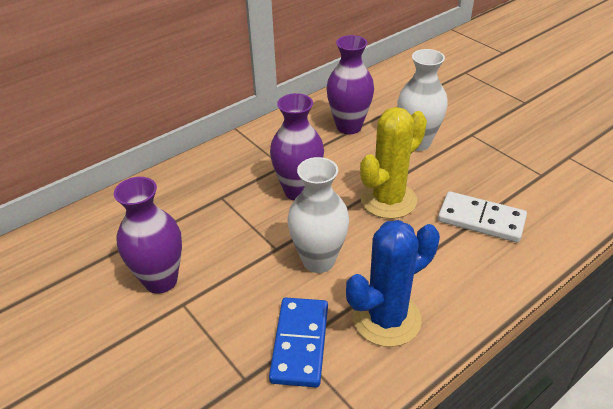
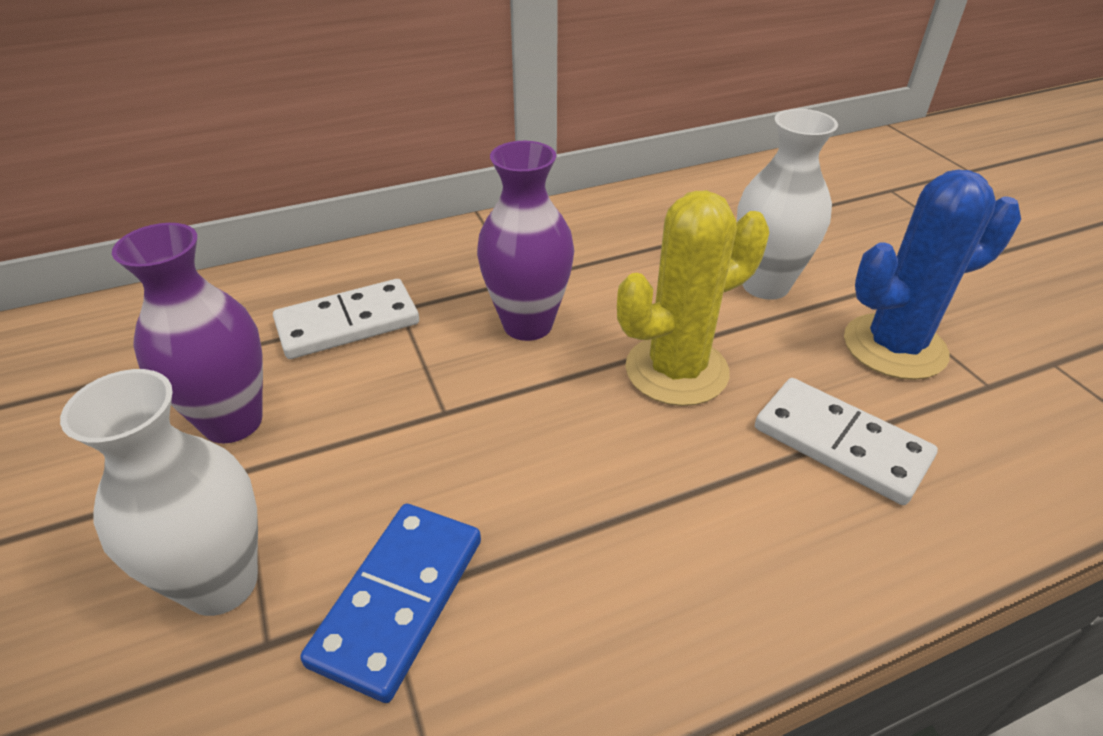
camera: 15 degrees right, 0 degrees up
white vase [288,157,349,273] -> white vase moved to [60,369,258,616]
purple vase [327,35,374,134] -> none
blue cactus [346,220,440,347] -> blue cactus moved to [844,170,1021,380]
none -> white domino [273,279,419,359]

